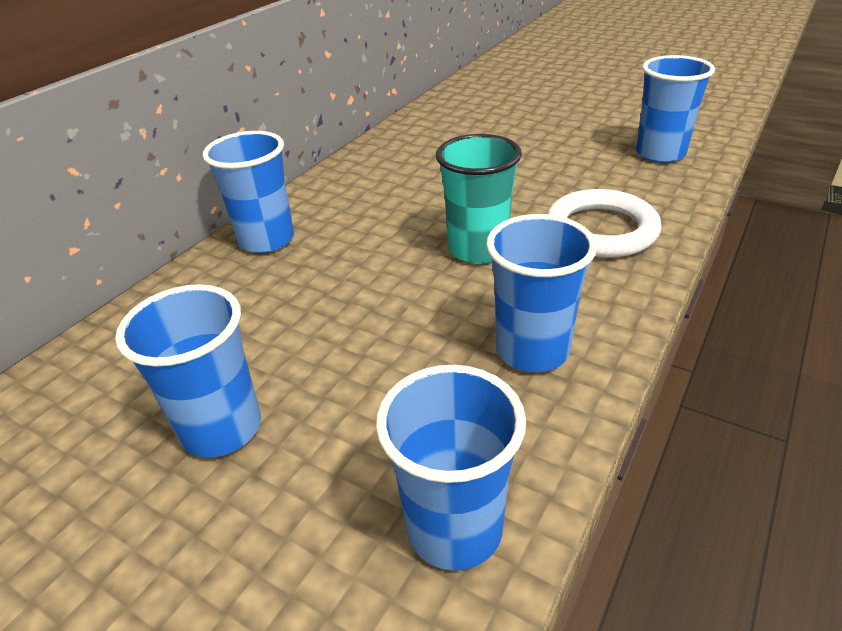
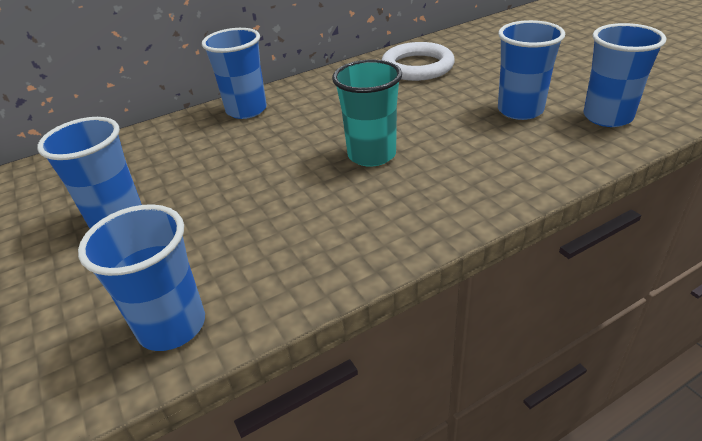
camera: 30 degrees right, 0 degrees up
blue cup [486,214,597,372] -> blue cup moved to [498,20,565,120]
white ring [547,189,662,258] -> white ring moved to [382,42,455,81]

